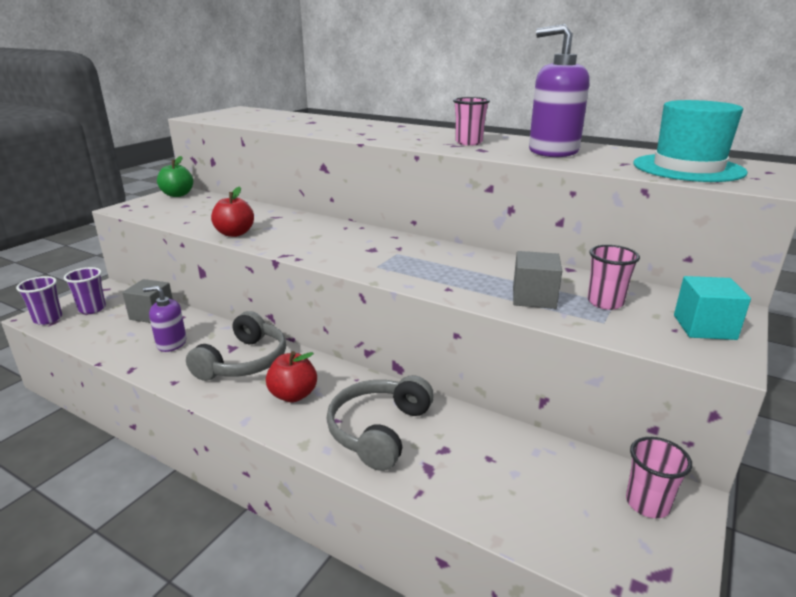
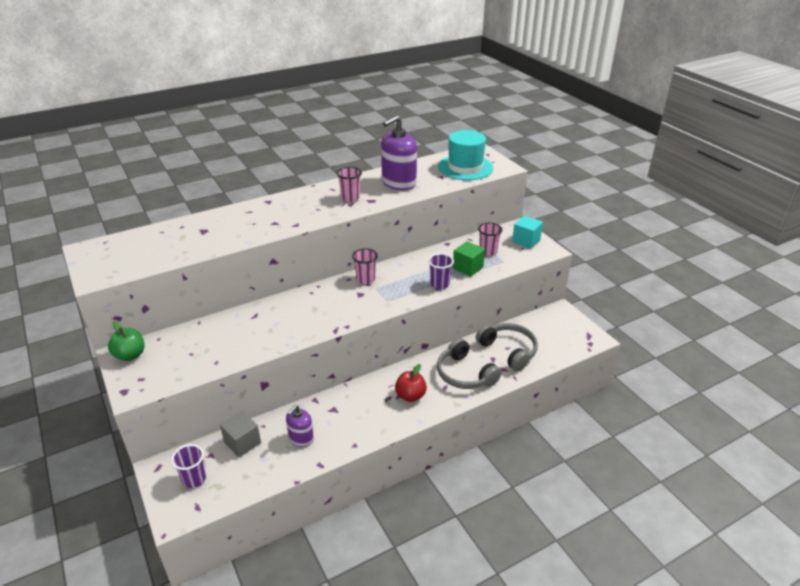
camera: 60 degrees left, 10 degrees up
purple cup [16,276,62,325] -> purple cup moved to [428,253,454,289]
grey headphones [186,311,286,381] -> grey headphones moved to [476,323,538,371]
red apple [211,187,254,237] -> none
grey cube [513,251,562,309] -> green cube [453,241,485,277]
pink cup [626,437,692,518] -> pink cup moved to [352,248,378,284]

